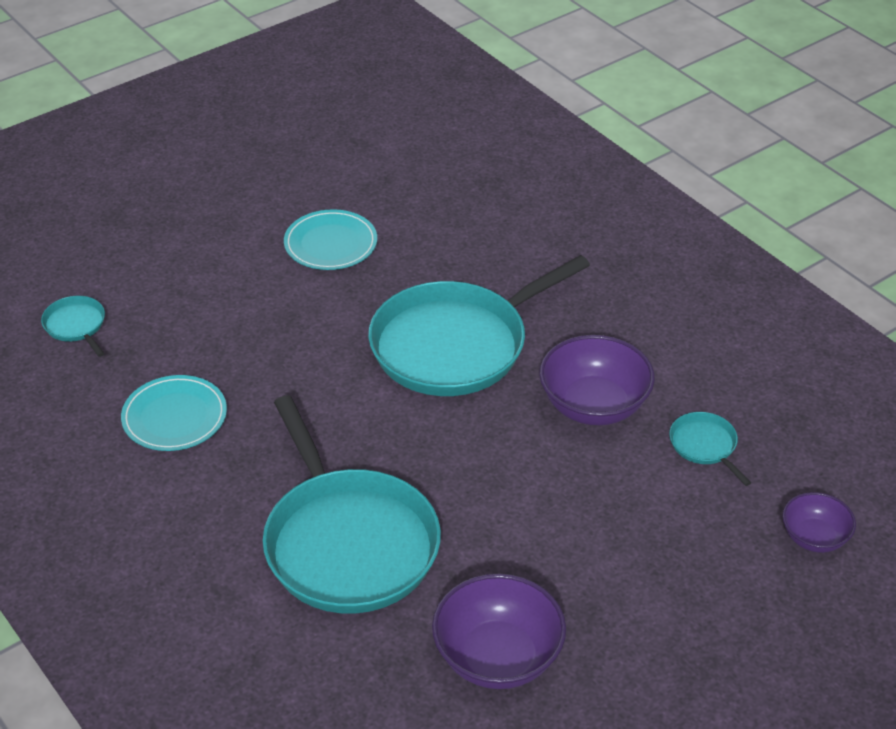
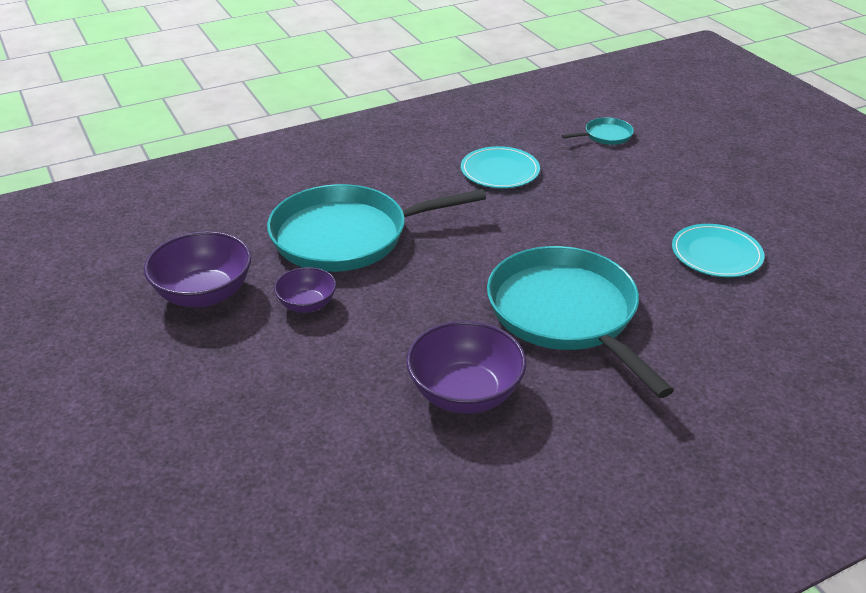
camera: 100 degrees right, 5 degrees down
turquoise pan [669,412,751,486] -> none
purple bowl [782,492,856,553] -> purple bowl moved to [274,267,336,313]

